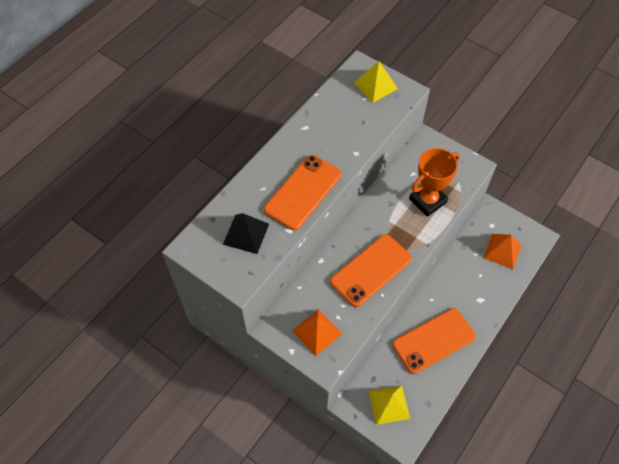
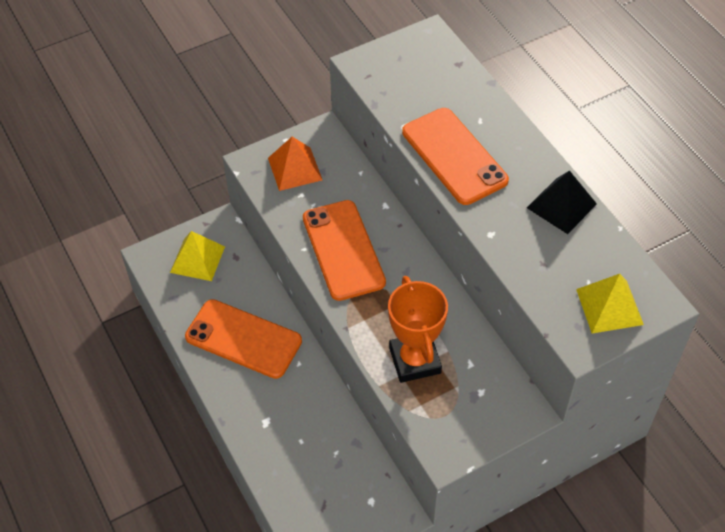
camera: 115 degrees right, 5 degrees down
black pyramid [223,213,269,254] -> black pyramid moved to [527,170,597,234]
orange phone [392,308,476,374] -> orange phone turned 60 degrees counterclockwise [185,299,302,379]
orange pyramid [483,234,521,269] -> none

